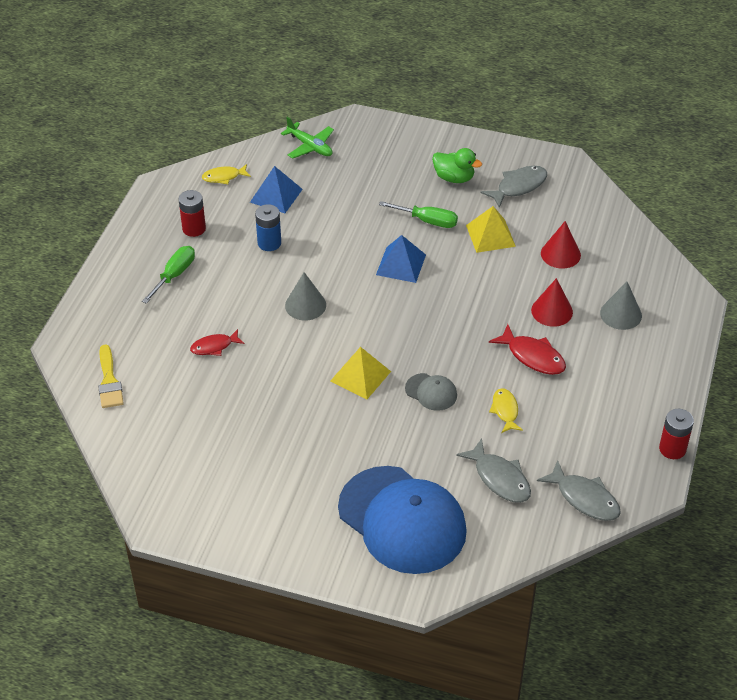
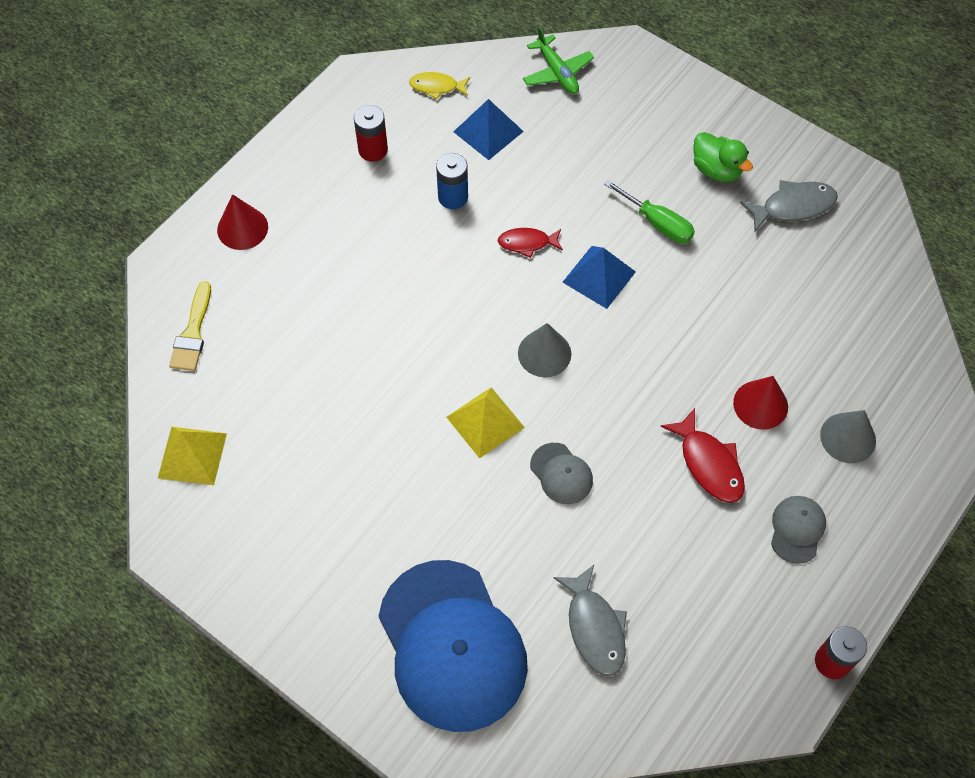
camera: 20 degrees right, 15 degrees up
green screwdriver [142,246,195,304] -> none
red fish [190,329,245,356] -> red fish moved to [498,228,563,258]
grey cone [285,272,326,320] -> grey cone moved to [518,323,571,377]
yellow pyramid [466,206,516,253] -> yellow pyramid moved to [158,427,227,485]
yellow fish [489,388,523,433] -> none
grey fish [537,460,621,521] -> none
red cone [541,221,581,269] -> red cone moved to [217,194,268,250]
none -> grey cap [771,496,826,564]

